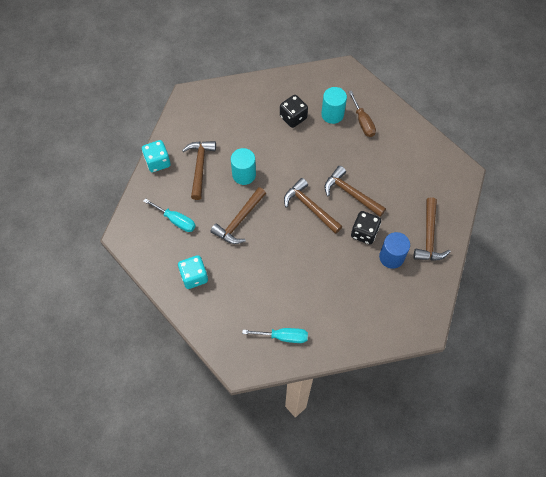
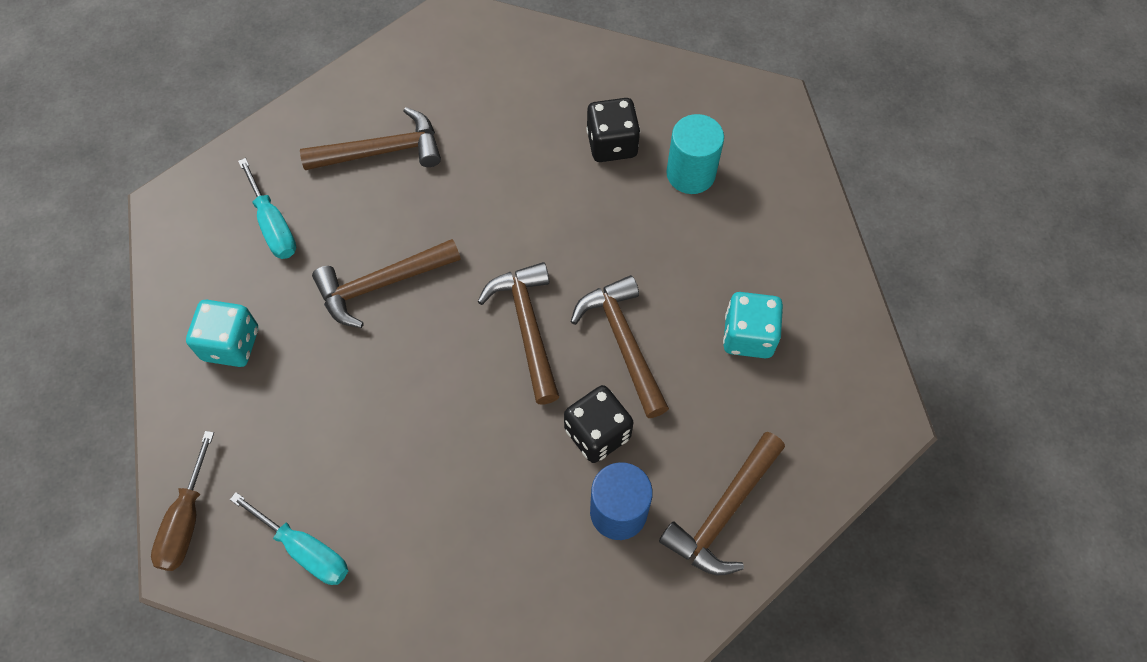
camera: 30 degrees right, 0 degrees up
turquoise dice [142,140,171,172] -> turquoise dice moved to [723,292,783,358]
brown hammer [182,141,216,200] -> brown hammer turned 45 degrees clockwise [300,107,441,170]
turquoise cylinder [231,148,256,185] -> none
brown screwdriver [348,91,376,137] -> brown screwdriver moved to [151,431,214,571]

